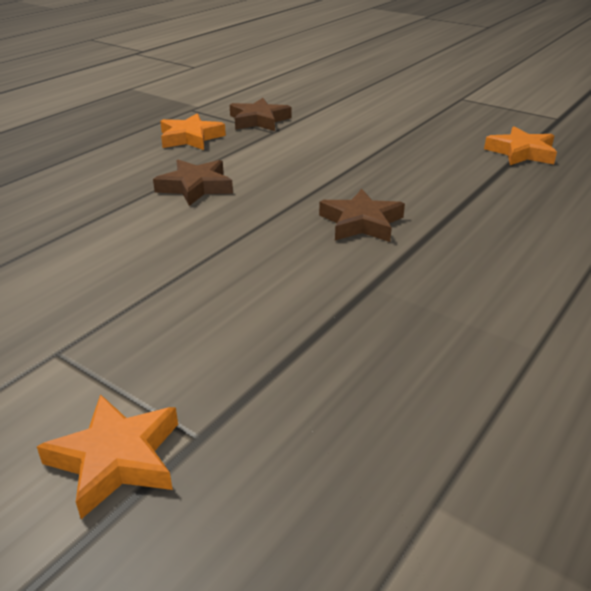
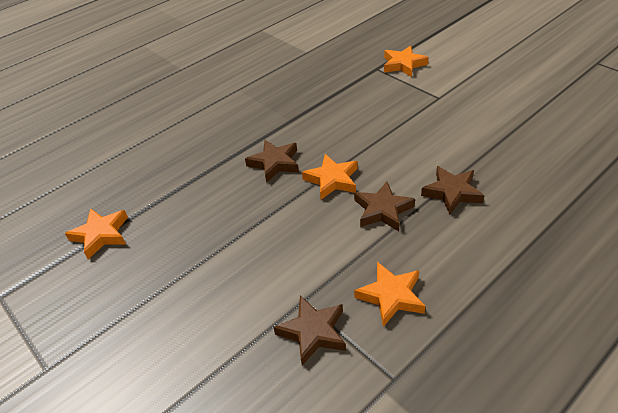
camera: 165 degrees left, 10 degrees up
none -> orange star [302,154,357,200]
none -> brown star [421,166,485,215]

